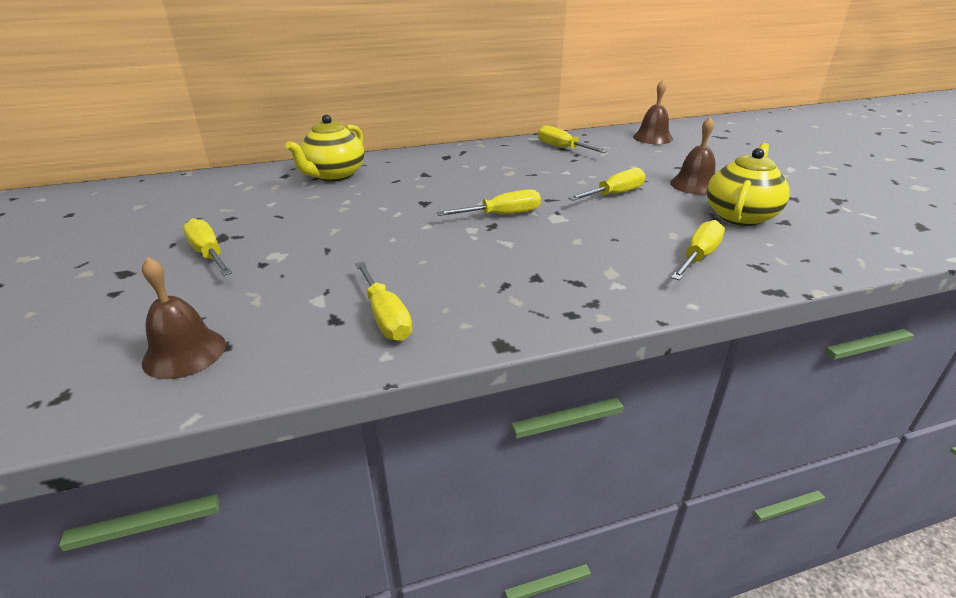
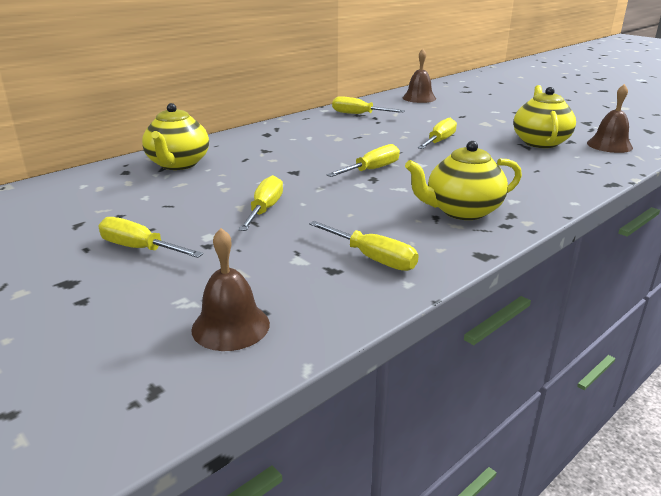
camera: 25 degrees left, 5 degrees down
brown bell [670,117,716,195] -> brown bell moved to [587,84,633,153]
yellow screwdriver [671,220,725,280] -> yellow screwdriver moved to [238,175,283,231]
none -> yellow teapot [405,141,522,220]

